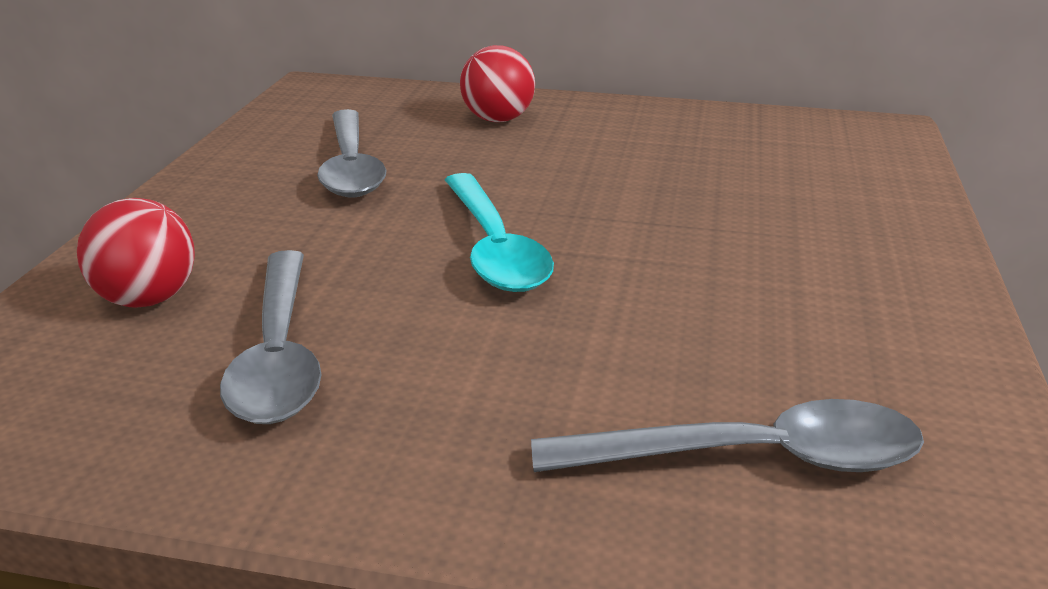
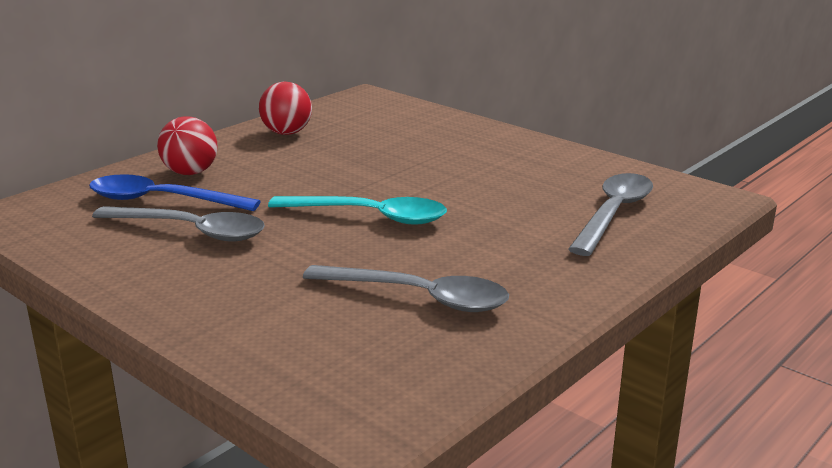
camera: 60 degrees left, 5 degrees down
red ball [77,198,195,308] -> red ball moved to [259,82,312,135]
none -> blue spoon [89,174,261,211]

